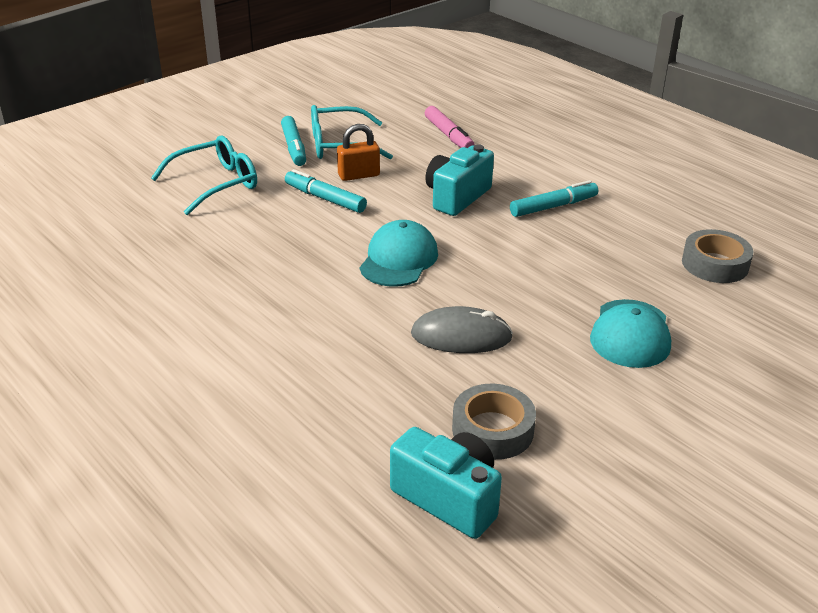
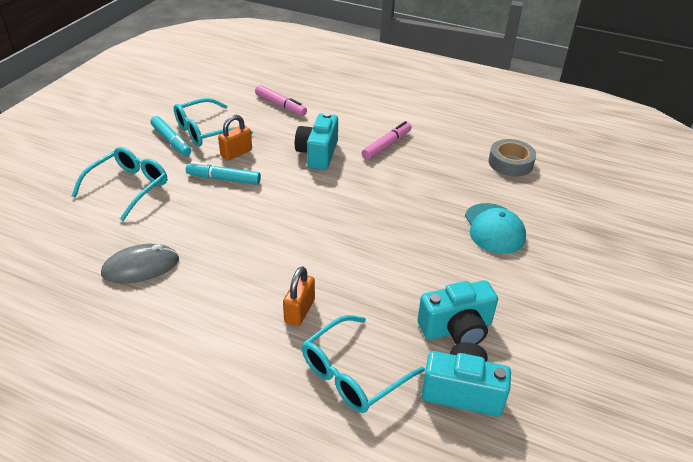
camera: 25 degrees left, 5 degrees up
turquoise cap [360,220,438,287] -> none
grey mouse [411,306,513,353] -> grey mouse moved to [101,244,179,284]
grey tape [452,384,536,460] -> turquoise camera [417,280,498,344]
turquoise marker [510,180,598,217] -> pink marker [362,121,412,160]
none -> orange padlock [283,266,315,326]
none -> turquoise glasses [302,315,425,413]

